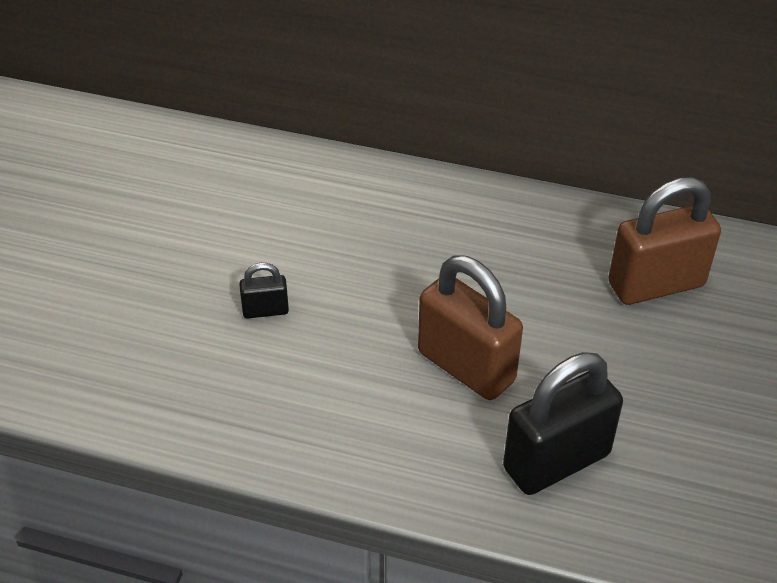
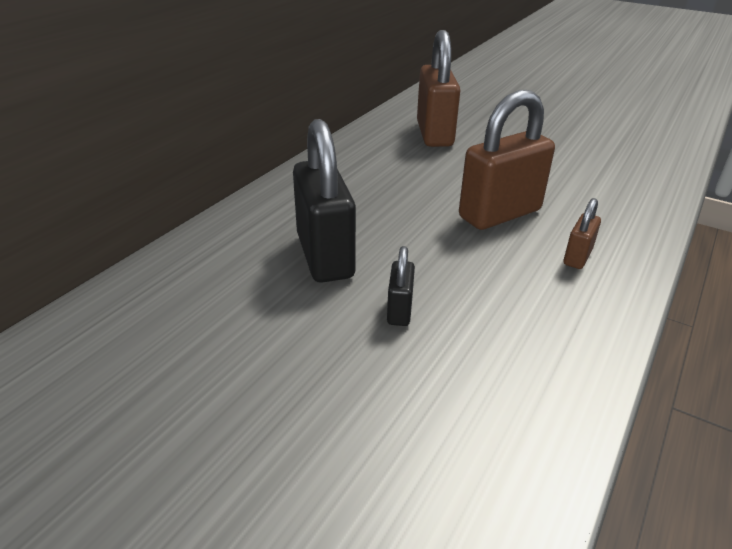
camera: 75 degrees left, 10 degrees down
black padlock [503,352,623,495] -> black padlock moved to [293,119,356,283]
none -> brown padlock [564,198,601,269]

